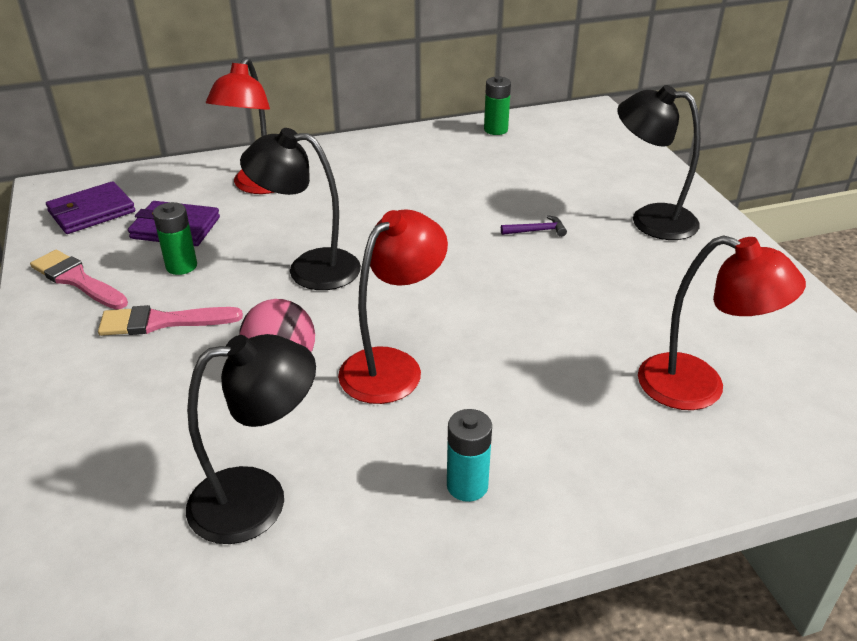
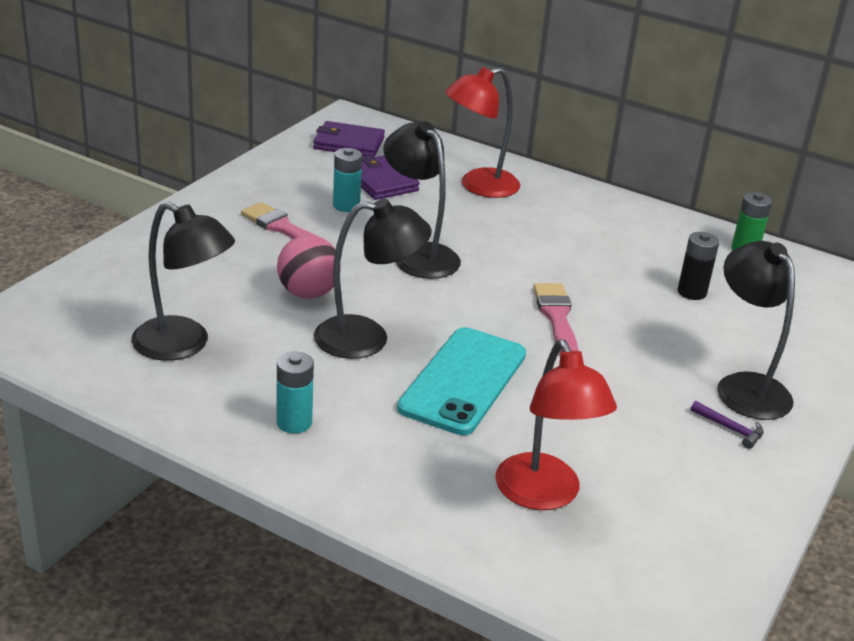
camera: 45 degrees right, 5 degrees down
pink brush [30,250,128,310] -> pink brush moved to [533,283,578,354]
green battery [153,202,197,275] -> turquoise battery [333,148,362,212]
red lamp [338,209,448,404] -> black lamp [314,199,432,359]
purple hammer [501,215,567,237] -> purple hammer moved to [691,401,764,449]
none -> turquoise phone [397,327,526,435]
none -> black battery [678,232,719,300]

